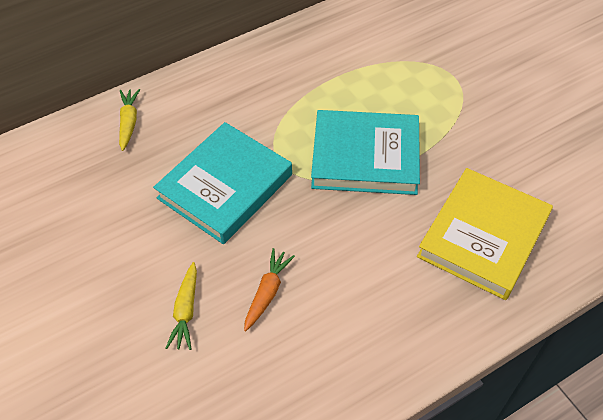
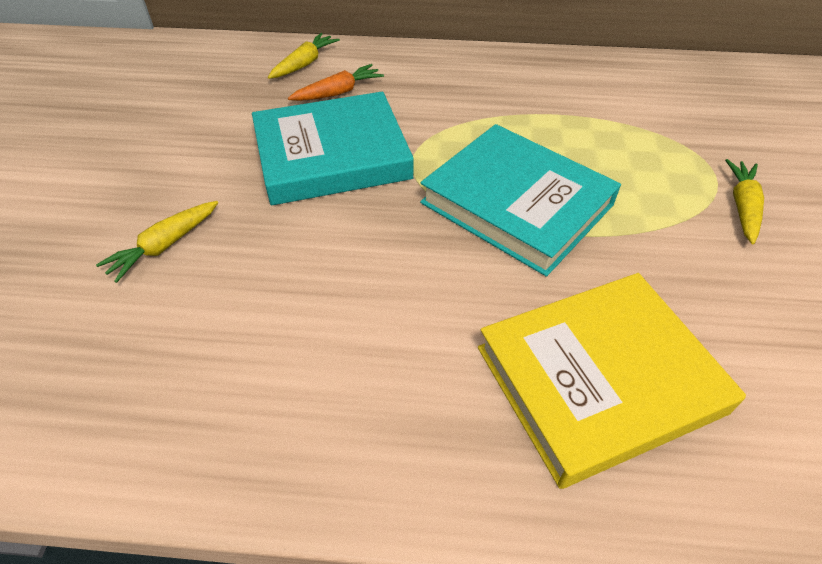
camera: 35 degrees right, 5 degrees down
orange carrot [244,248,295,331] -> orange carrot moved to [288,64,384,101]
none -> yellow carrot [725,159,764,244]

